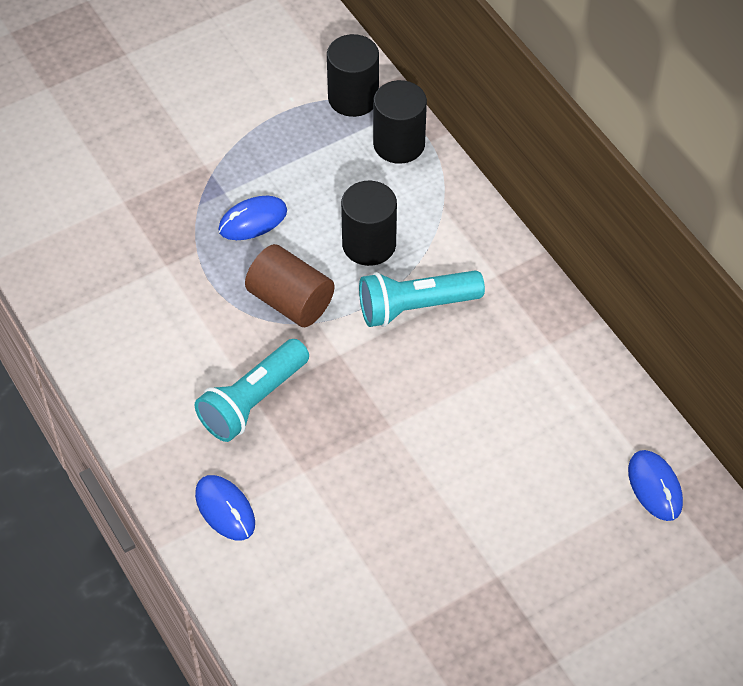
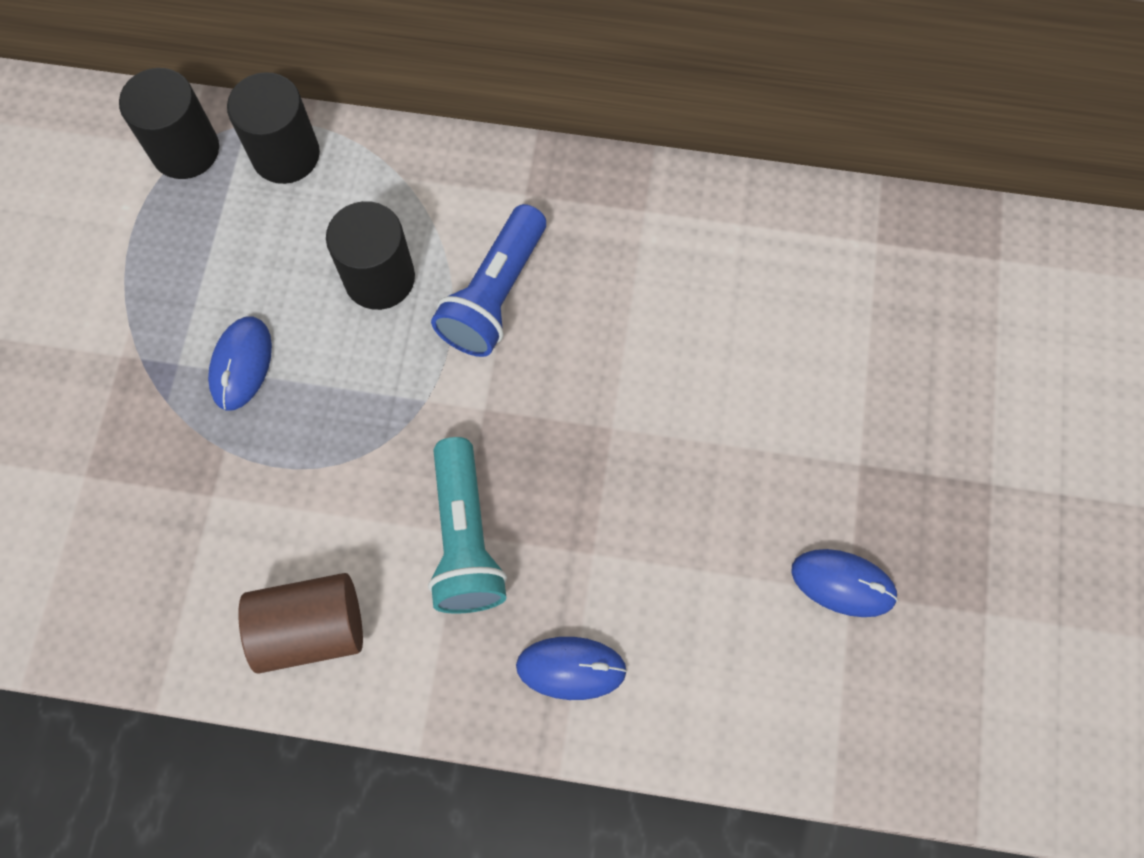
camera: 50 degrees left, 15 degrees up
brown cylinder [245,244,334,327] -> brown cylinder moved to [238,573,363,674]
turquoise flashlight [359,270,485,327] -> blue flashlight [431,204,546,357]
blue mouse [628,450,683,521] -> blue mouse moved to [791,549,898,617]

